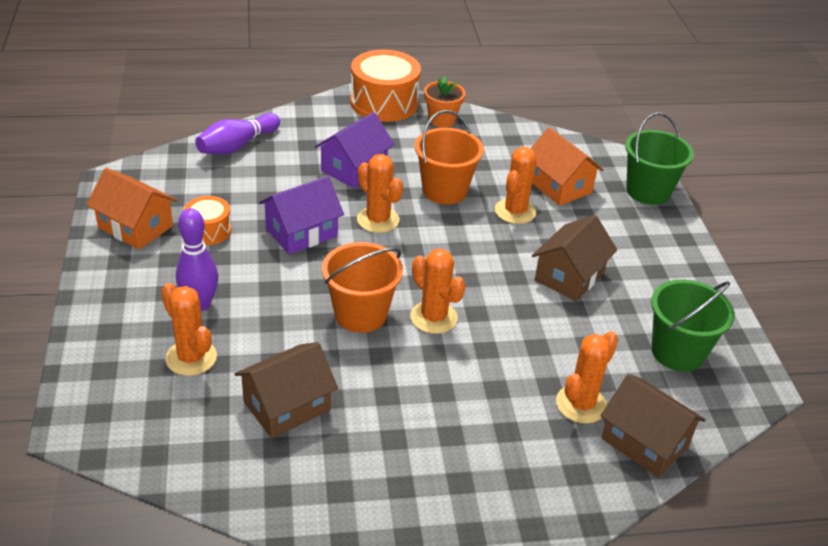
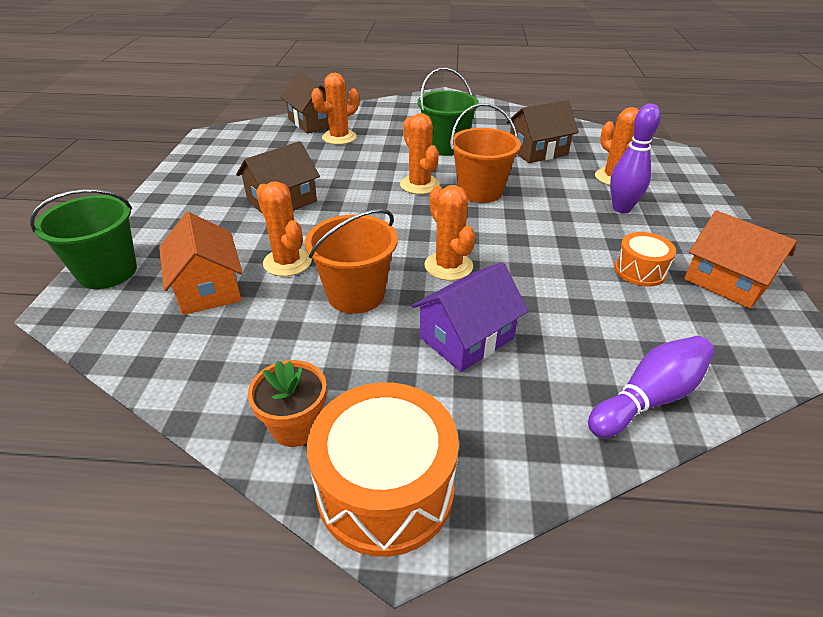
camera: 165 degrees left, 0 degrees up
purple house [259,176,344,254] -> none
orange cactus [495,147,537,224] -> orange cactus turned 75 degrees counterclockwise [256,181,312,276]
green bucket [651,279,735,372] -> green bucket moved to [417,67,479,156]

